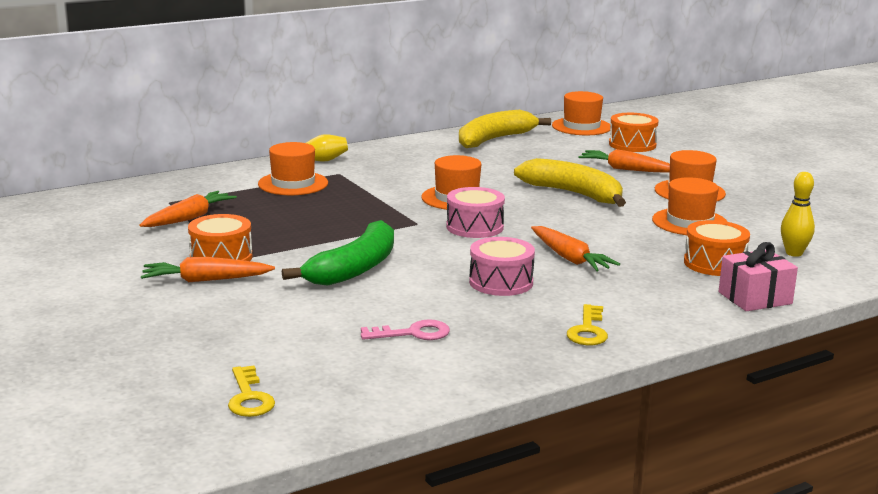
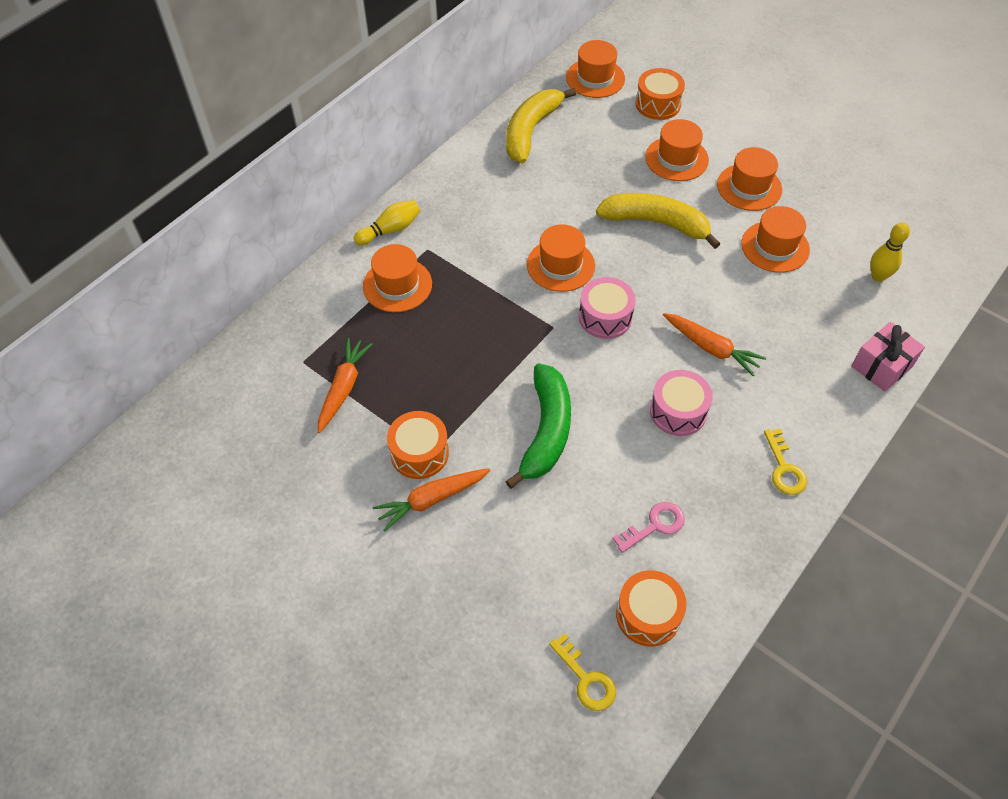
camera: 20 degrees left, 35 degrees up
orange carrot [578,149,670,173] -> orange hat [645,119,709,181]
orange drum [684,220,750,276] -> orange drum moved to [616,570,687,646]

